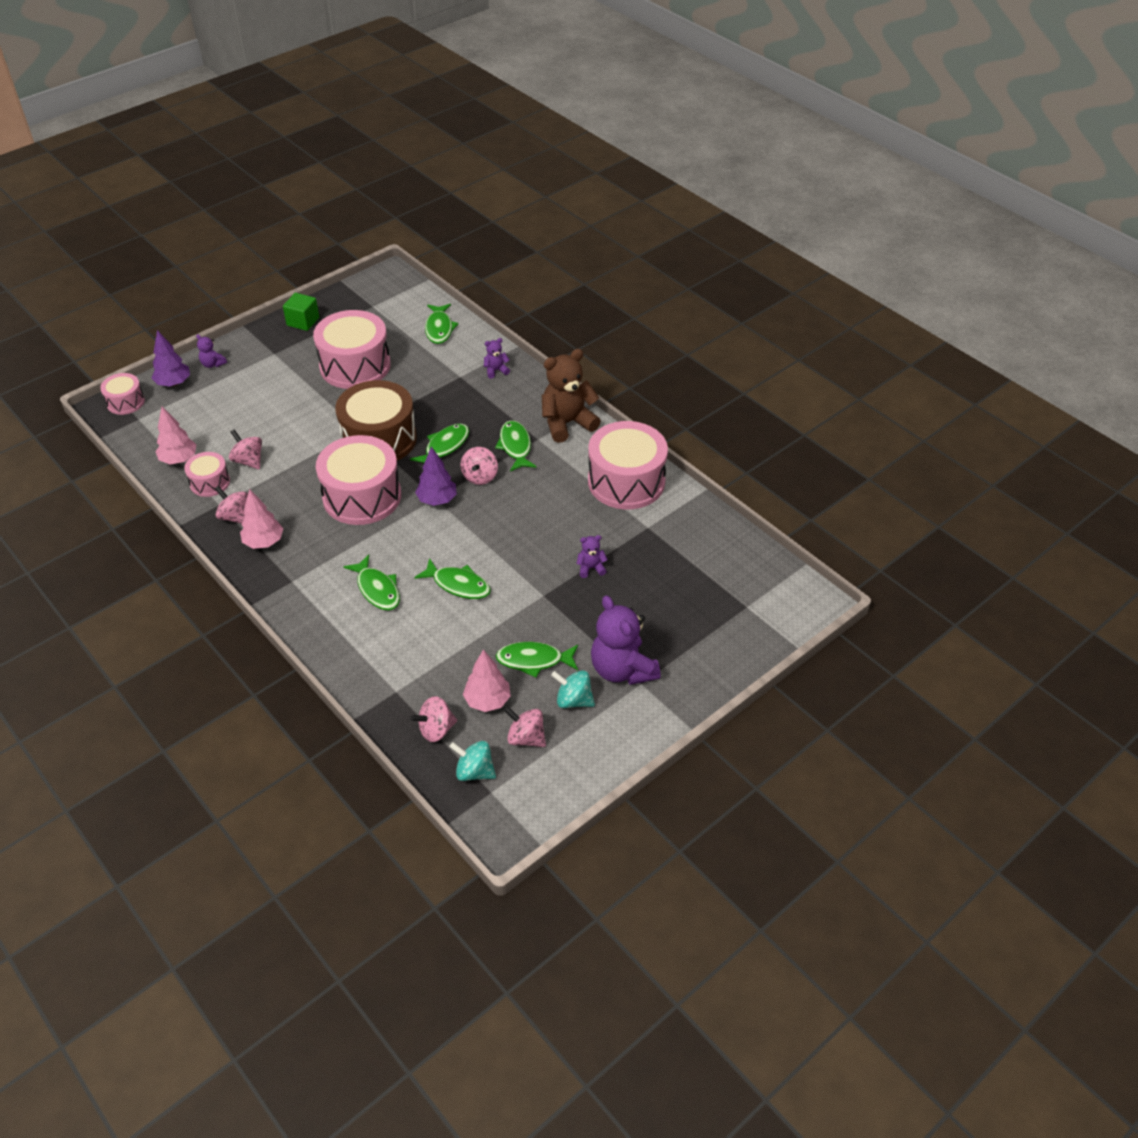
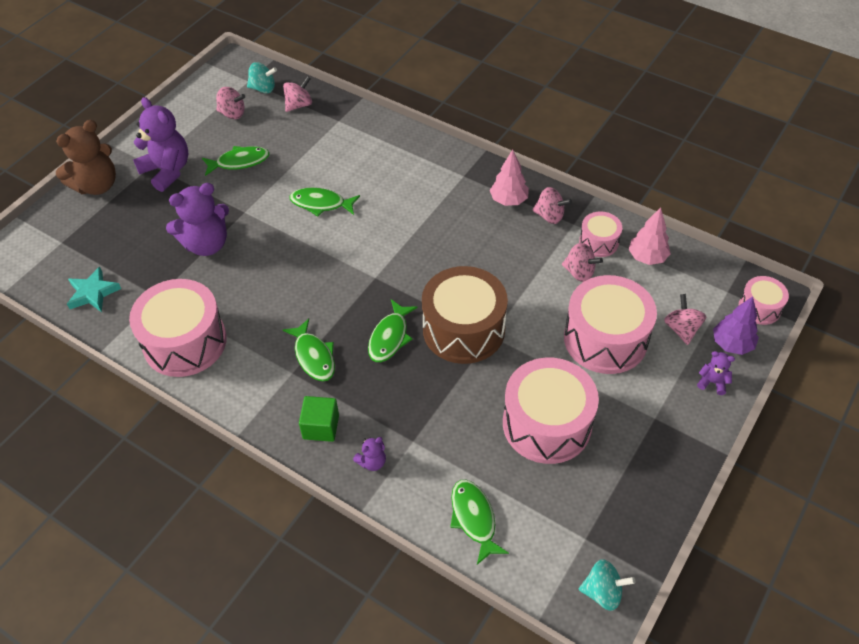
camera: 165 degrees right, 5 degrees up
green cube [283,293,319,331] -> green cube moved to [299,396,339,442]
pink drum [316,435,401,525] -> pink drum moved to [564,275,657,374]
green fish [343,554,400,611] -> none
purple tree [415,446,457,506] -> none
pink spinning top [461,447,498,485] -> pink spinning top moved to [664,294,707,345]
pink tree [463,649,511,712] -> none
brown teddy bear [542,349,601,443] -> brown teddy bear moved to [56,120,116,195]
turquoise spinning top [551,670,595,708] -> turquoise spinning top moved to [579,559,635,611]
purple teddy bear [577,535,608,578] -> purple teddy bear [166,183,229,256], size x2.18
none -> turquoise star [67,266,121,312]

